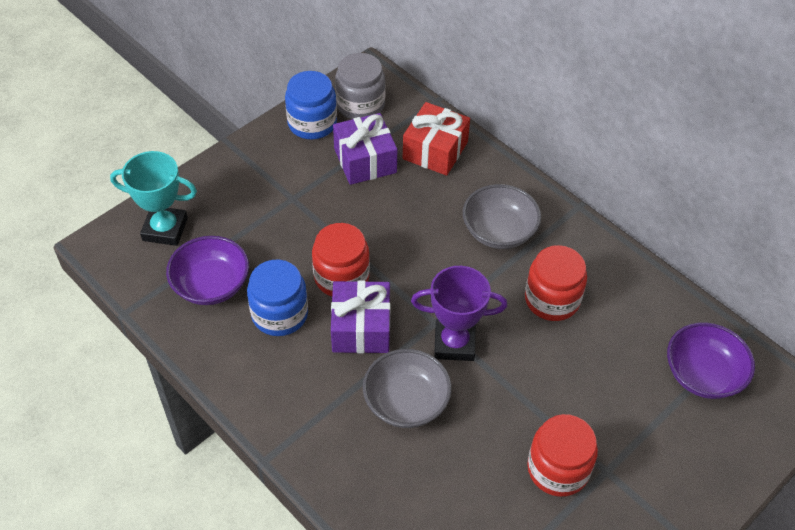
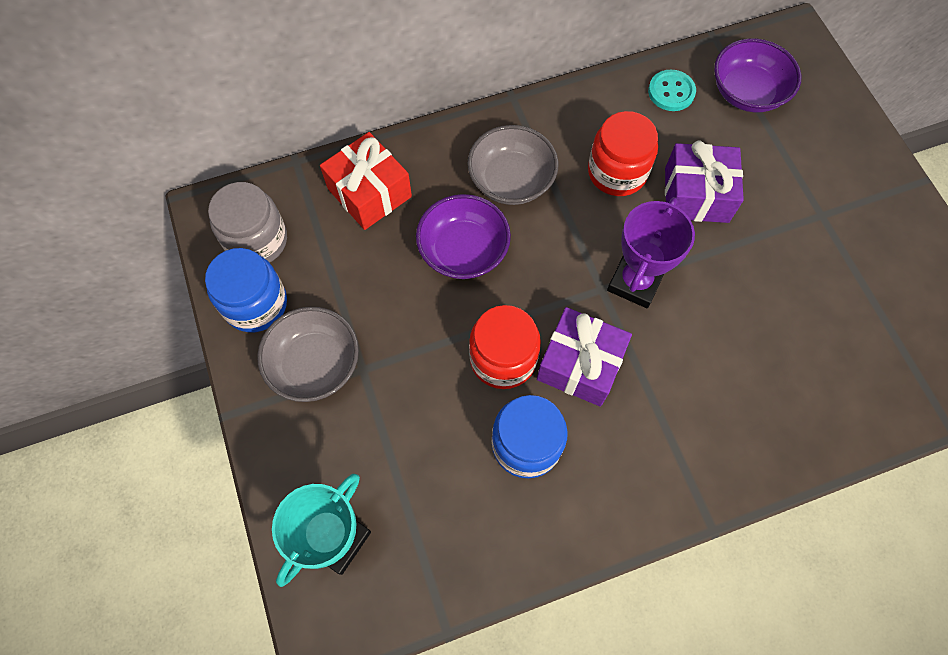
camera: 65 degrees left, 15 degrees up
purple bowl [166,236,249,305] -> purple bowl moved to [416,194,511,279]
purple gift [333,113,397,185] -> purple gift moved to [665,141,744,223]
grey bowl [363,349,452,428] -> grey bowl moved to [257,307,359,402]
red jar [527,414,598,497] -> none
none -> turquoise button [648,70,696,111]

